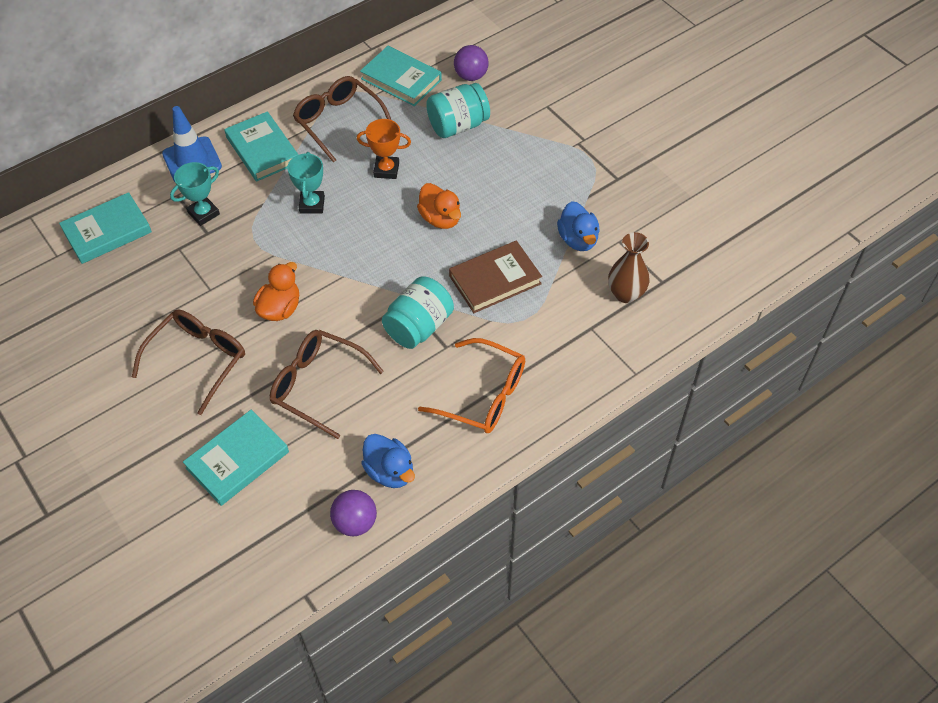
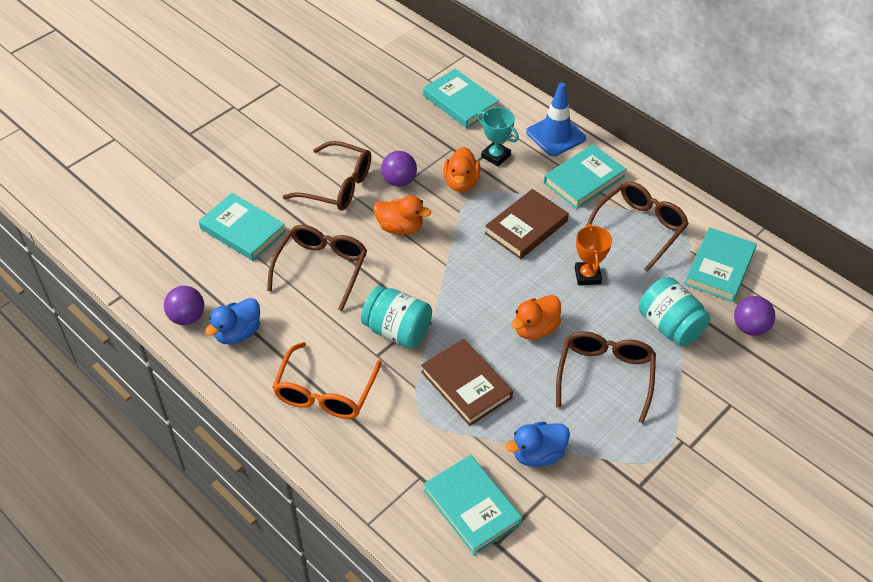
camera: 80 degrees right, 5 degrees down
turquoise trophy [287,152,325,214] -> brown book [485,189,569,259]
brown vase [608,232,650,303] -> turquoise book [424,455,522,555]
none -> purple ball [381,151,417,187]
none -> orange duck [443,147,480,192]
none -> brown glasses [556,331,656,423]

